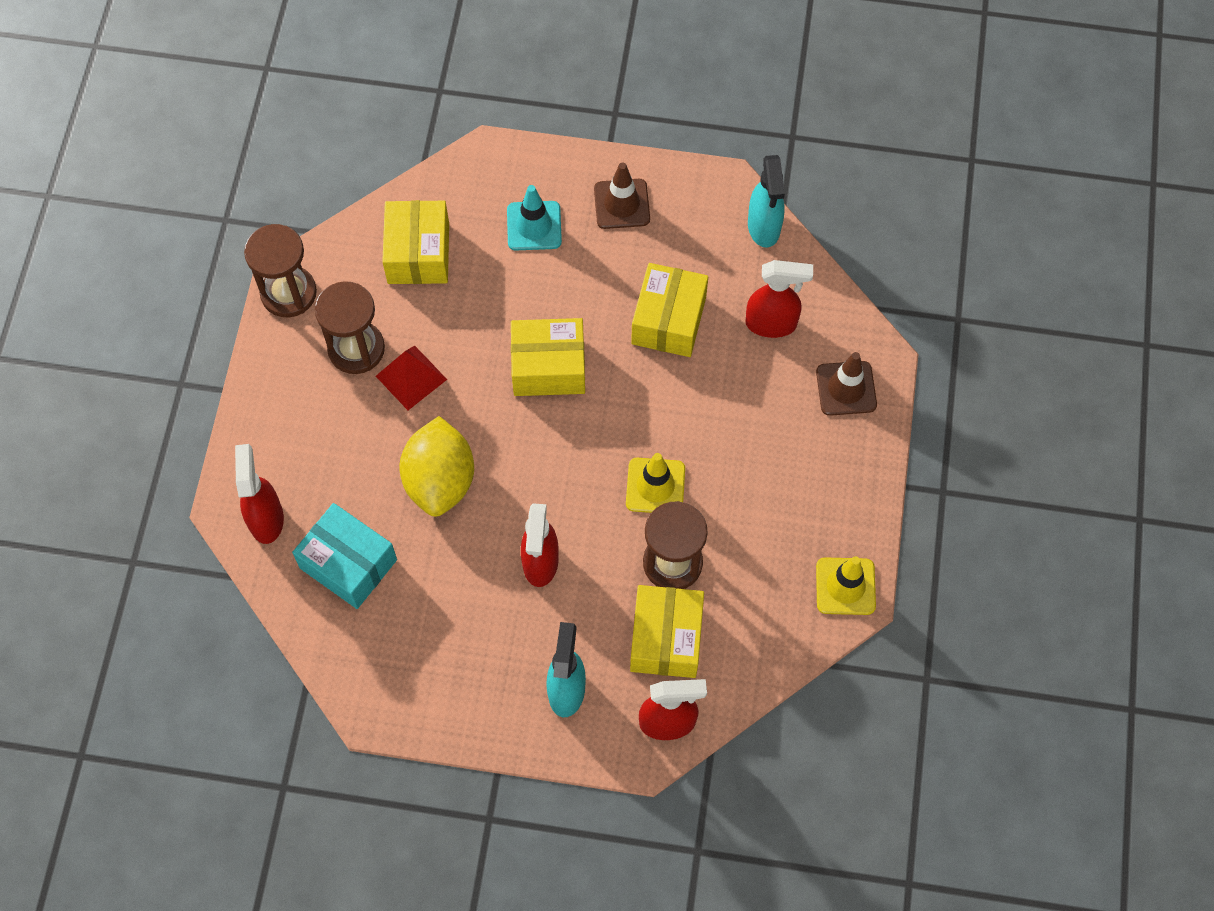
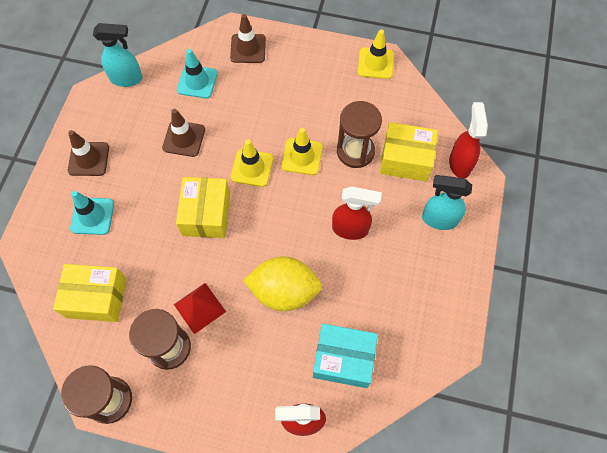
camera: 85 degrees left, 0 degrees up
turquoise box [292,503,397,609] -> turquoise box turned 60 degrees clockwise [313,324,378,388]
yellow box [631,263,708,357] -> brown traffic cone [162,109,205,157]
red spray bottle [746,260,813,338] -> turquoise traffic cone [177,49,218,99]
none -> yellow traffic cone [231,140,273,187]

